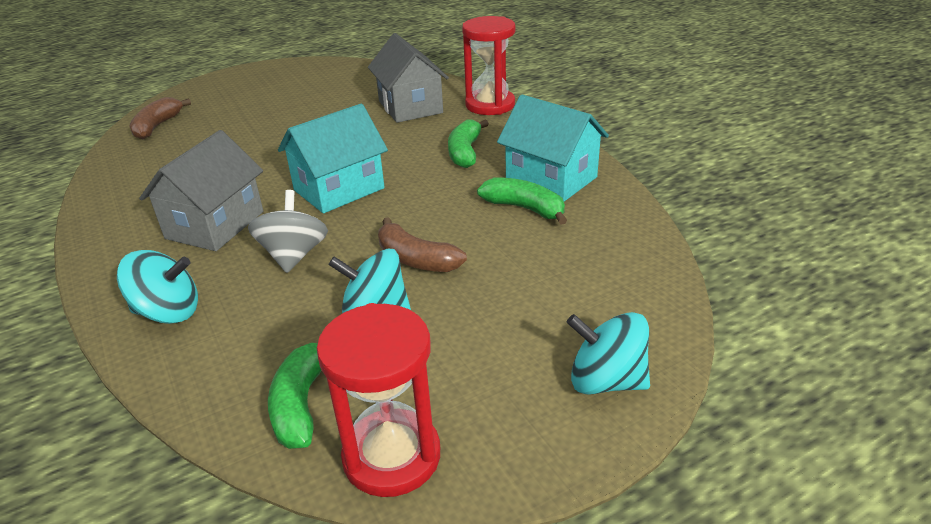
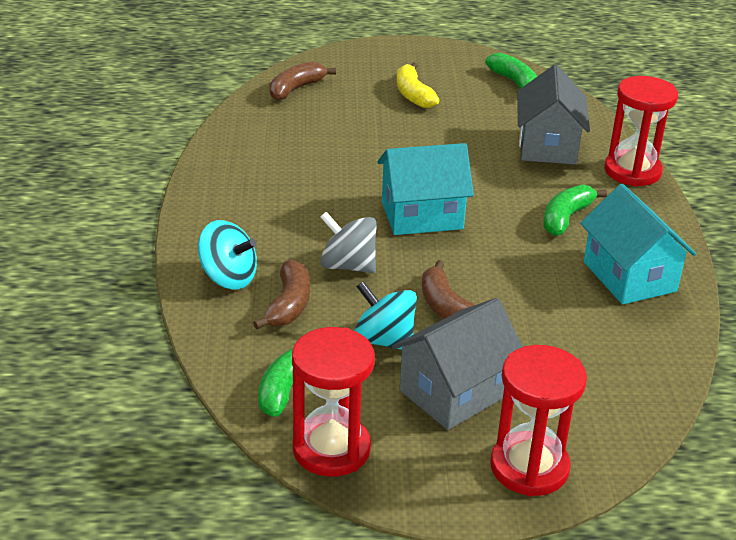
camera: 25 degrees right, 0 degrees up
grey house [139,130,263,251] -> grey house moved to [392,298,523,430]
grey spinning top [248,190,328,273] -> grey spinning top turned 90 degrees counterclockwise [320,212,377,273]
green banana [477,178,567,225] -> green banana moved to [485,53,537,89]
turquoise spinning top [567,312,650,395] -> red hourglass [490,345,587,496]
none -> brown banana [253,259,310,329]
none -> yellow banana [397,62,439,108]

